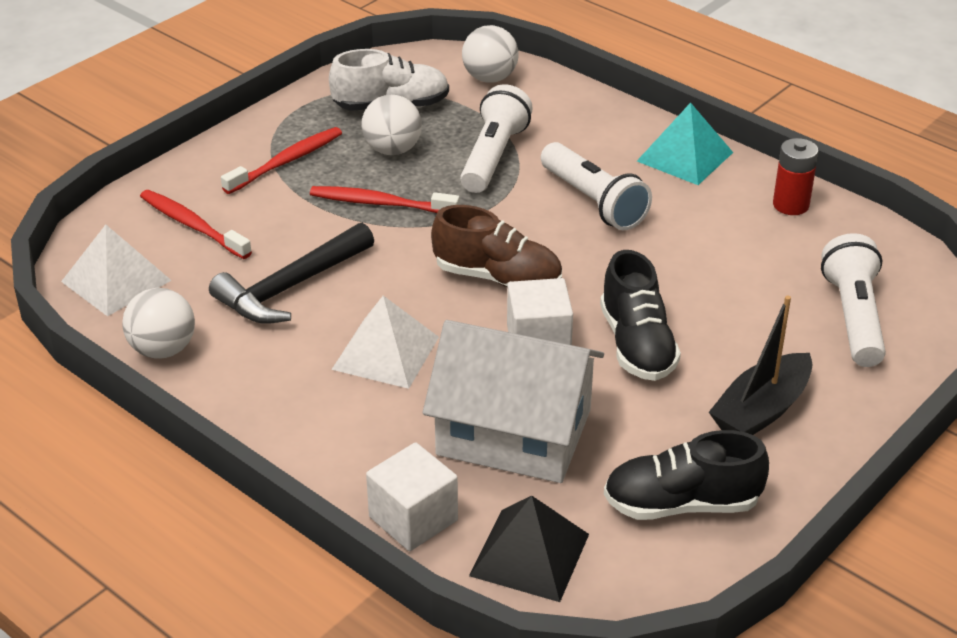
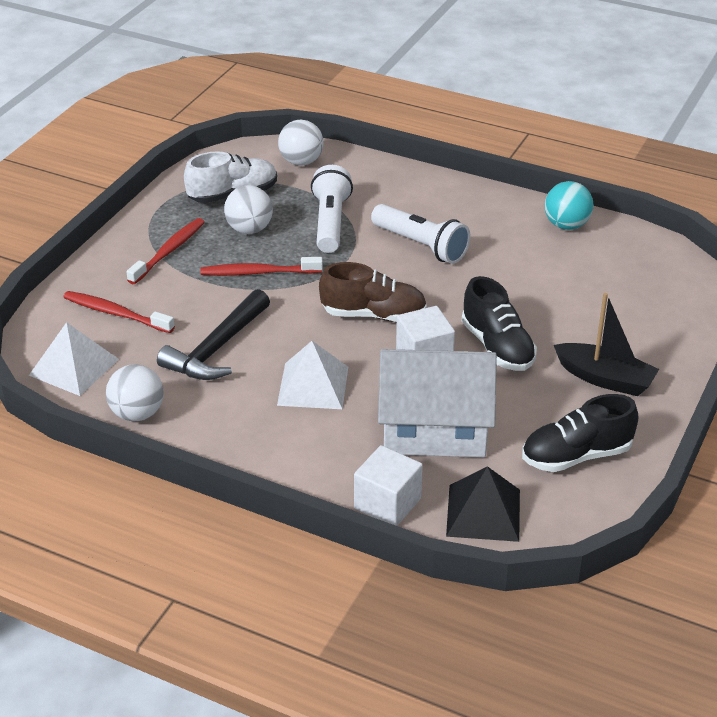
camera: 15 degrees left, 0 degrees up
turquoise pyramid [637,102,733,185] -> none
black boat [709,296,812,435] -> black boat turned 90 degrees counterclockwise [554,293,659,396]
red battery [773,138,818,215] -> turquoise ball [545,181,594,230]
white flashlight [821,233,886,367] -> none

